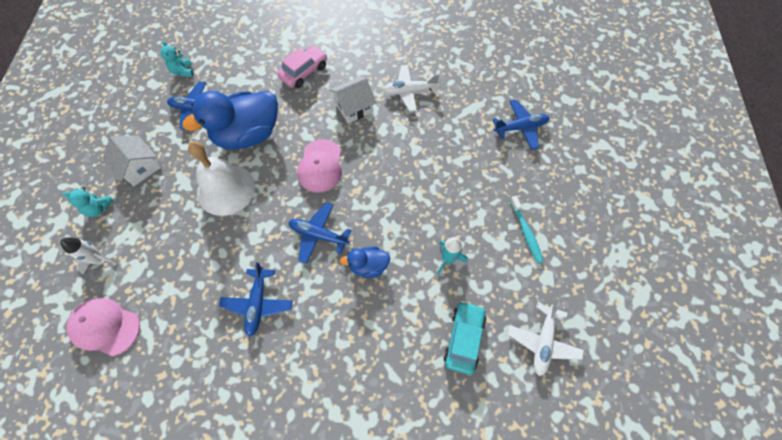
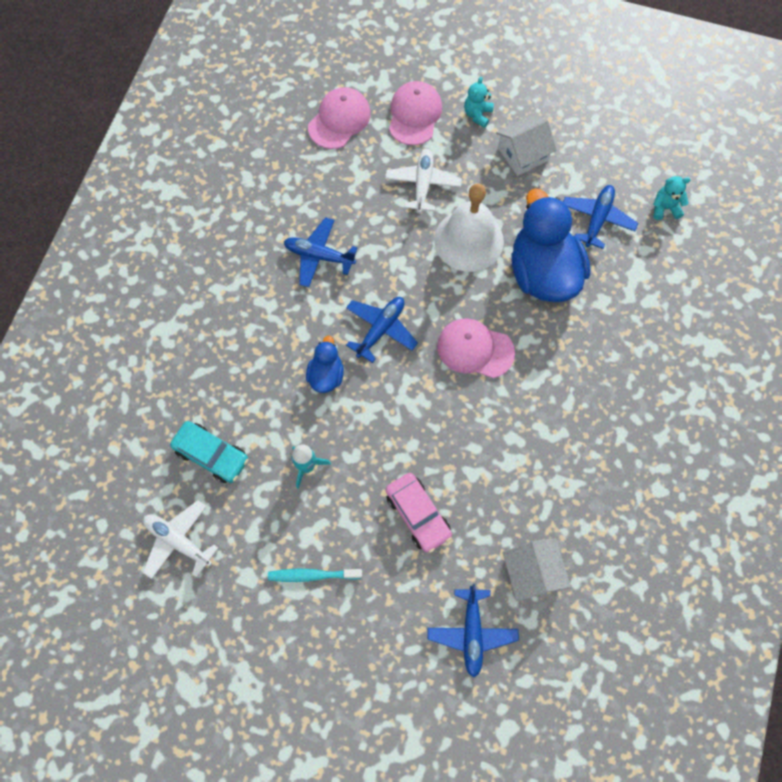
camera: 105 degrees right, 5 degrees up
white rocket [60,237,118,274] -> pink cap [389,81,442,145]
pink car [277,45,327,88] -> pink car moved to [386,473,452,553]
white house [329,77,376,123] -> white house moved to [502,538,571,602]
white plane [383,65,440,112] -> white plane moved to [385,149,462,213]

